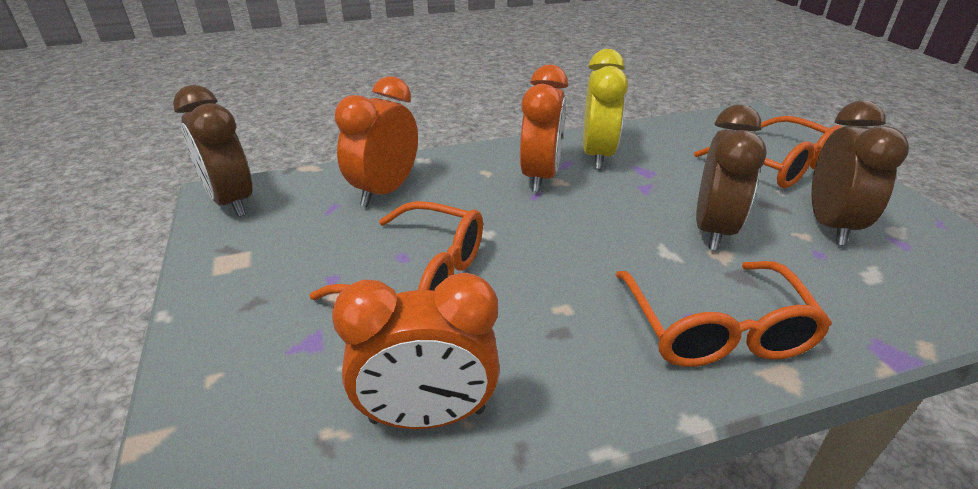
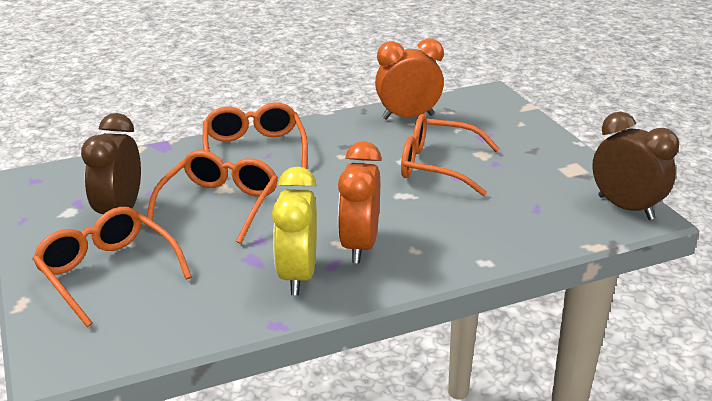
camera: 175 degrees right, 5 degrees down
orange clock [335,76,418,207] -> none
brown clock [696,105,767,250] -> orange glasses [147,150,278,244]

